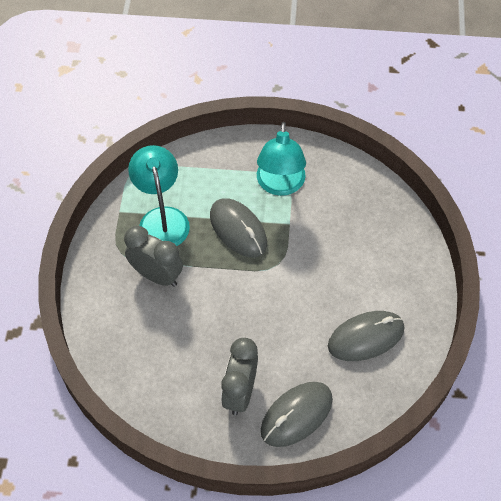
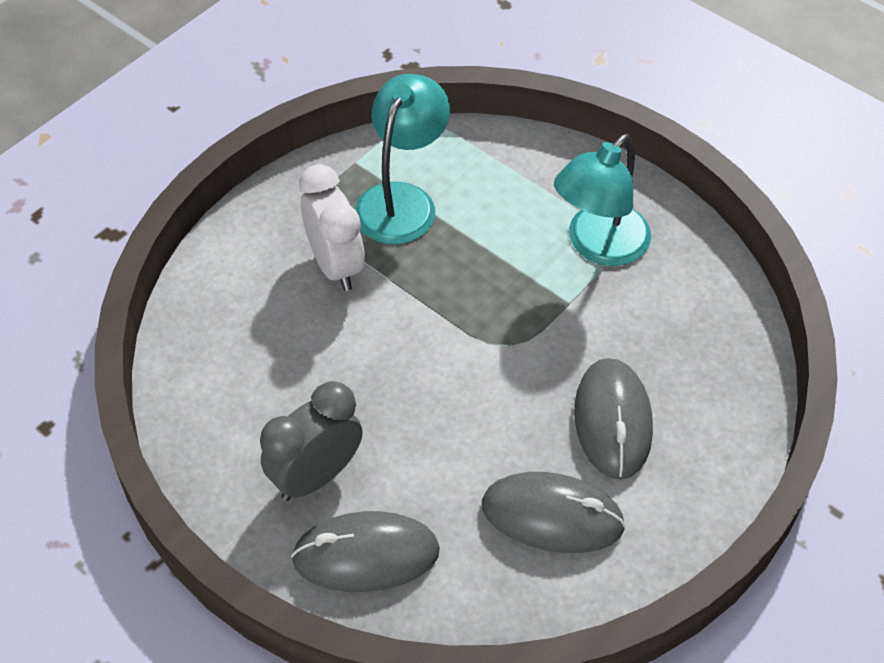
camera: 35 degrees right, 5 degrees down
grey clock [124,226,183,287] -> white clock [299,164,365,291]
grey mouse [210,198,267,257] -> grey mouse moved to [575,358,653,480]

